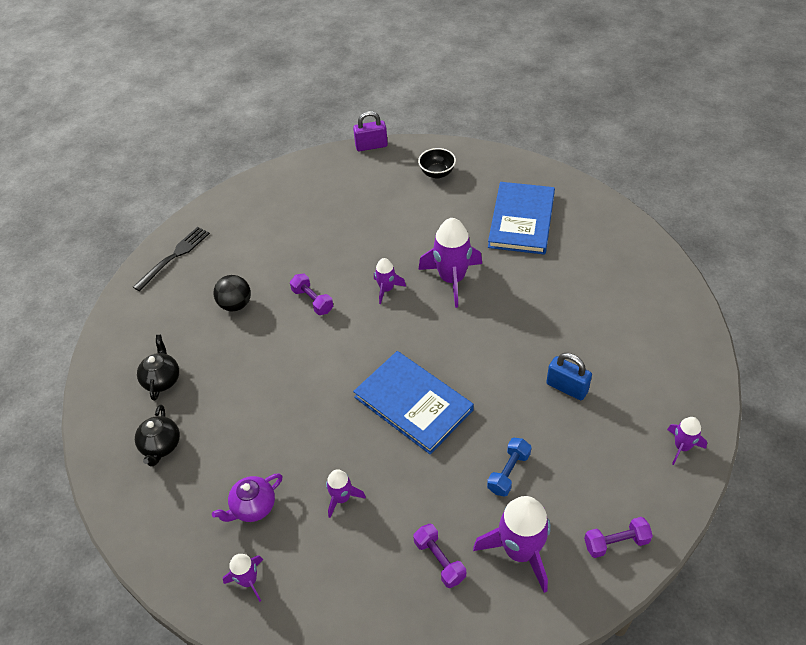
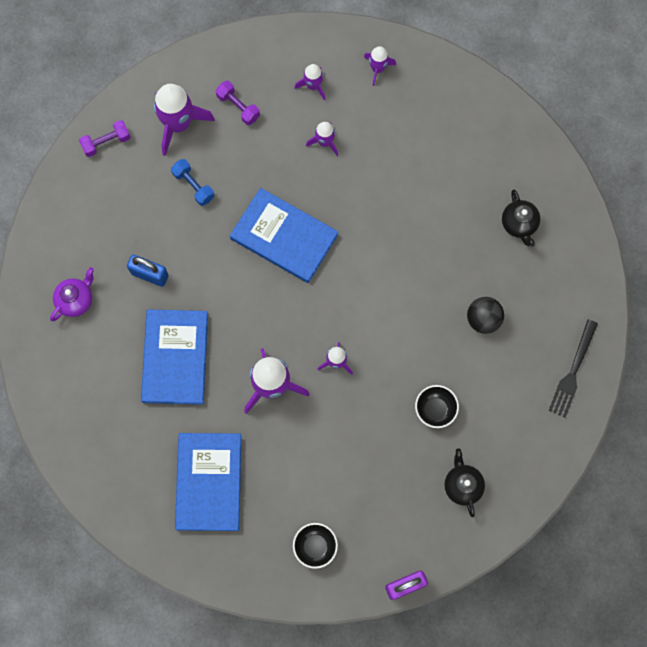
camera: 165 degrees right, 25 degrees up
black teapot [135,404,180,466] -> black teapot moved to [444,448,485,517]
purple teapot [212,473,282,522] -> purple teapot moved to [50,267,94,321]
purple dumbbell [290,274,333,315] -> none
blue dumbbell [487,438,531,497] -> blue dumbbell turned 60 degrees counterclockwise [171,159,214,206]
purple rocket [667,417,707,465] -> purple rocket moved to [294,64,326,100]
none -> blue book [141,310,208,405]
none -> black bowl [415,385,459,428]

